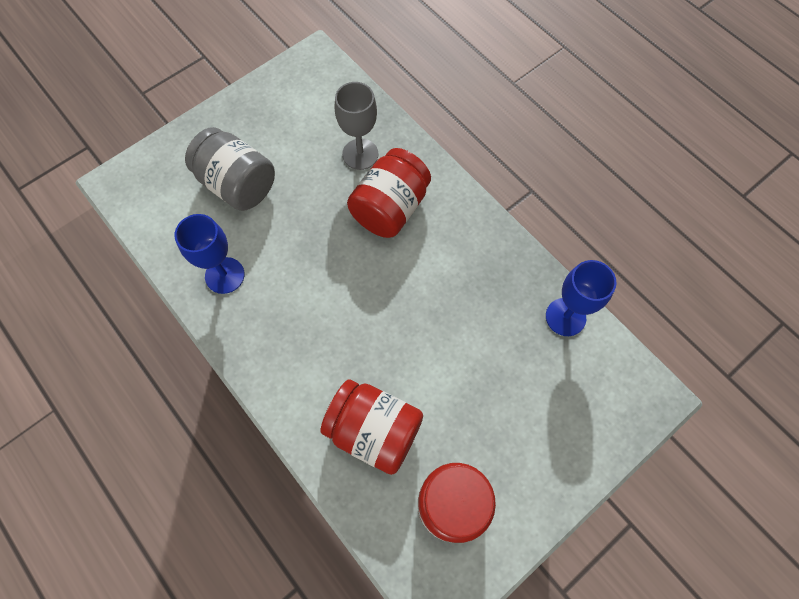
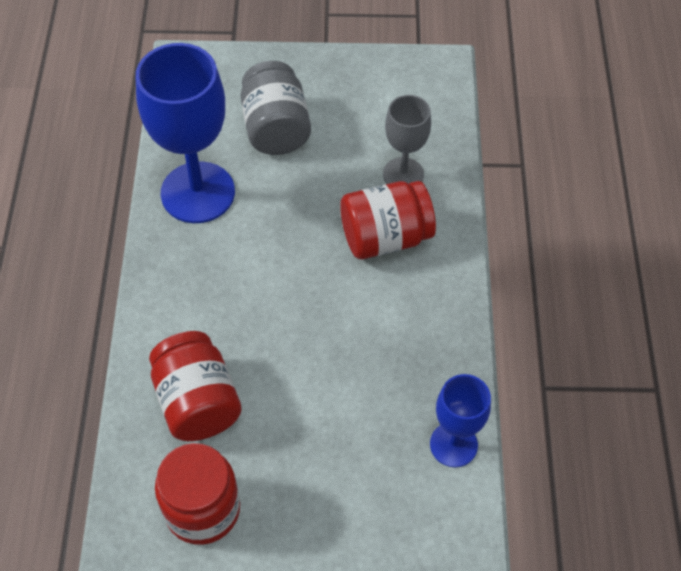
camera: 40 degrees right, 10 degrees down
blue goblet [174,214,245,294] -> blue goblet [136,43,235,223], size x1.77

